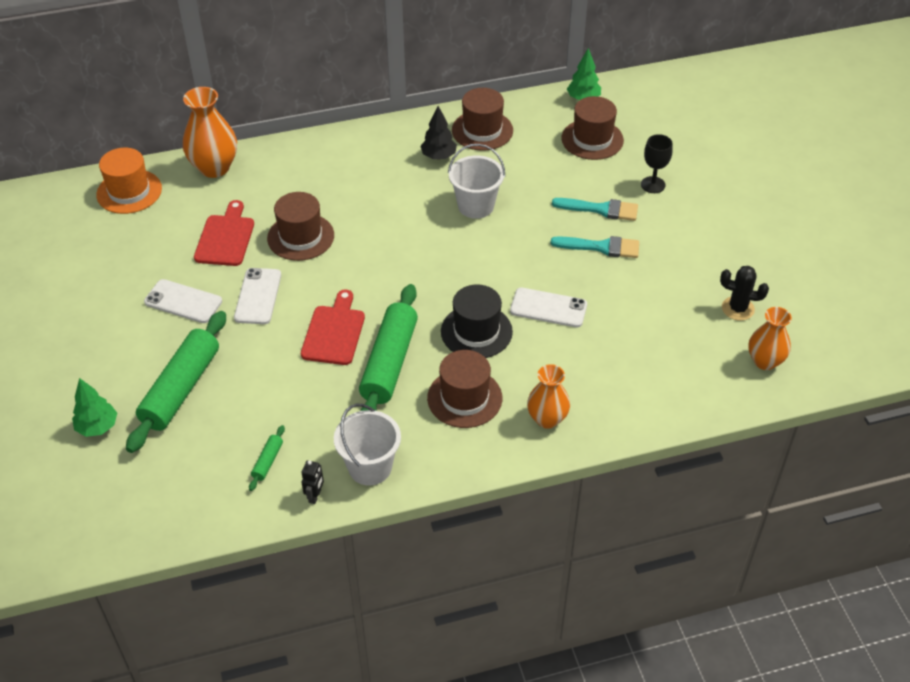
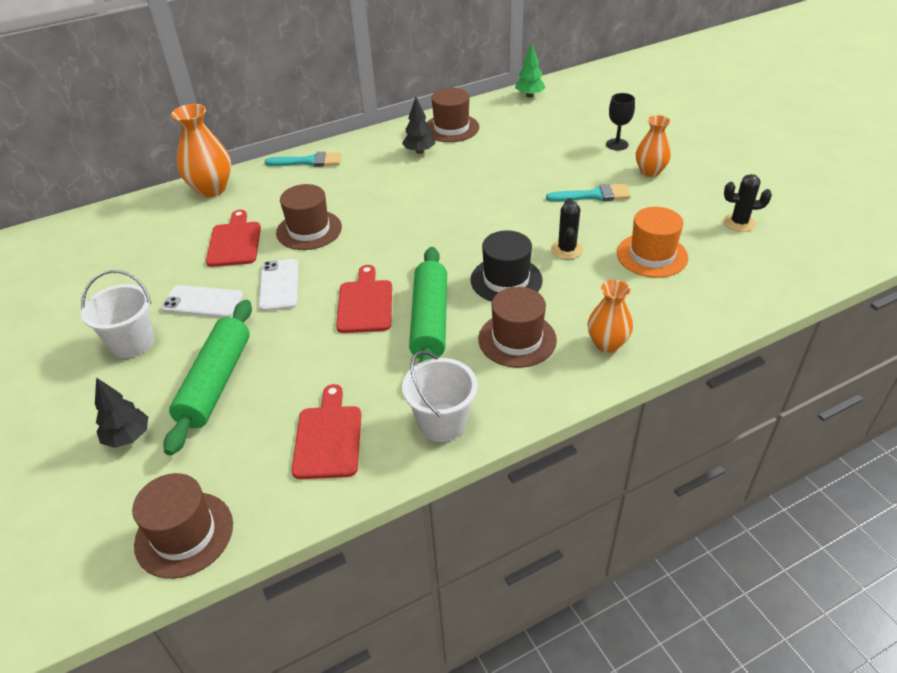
camera: 10 degrees left, 5 degrees down
green tree [72,378,117,437] -> black tree [95,378,148,448]
orange hat [96,148,162,214] -> orange hat moved to [617,207,688,278]
green rolling pin [249,425,285,491] -> red cutting board [292,384,361,479]
black robot [301,460,324,504] -> none
white bucket [448,144,505,219] -> white bucket moved to [81,270,154,358]
white phone [510,288,587,327] -> black cactus [551,198,583,259]
turquoise brush [552,198,638,221] -> turquoise brush moved to [265,152,342,167]
brown hat [562,96,624,160] -> brown hat moved to [132,473,233,579]
orange vase [748,307,792,370] -> orange vase moved to [636,115,671,177]

